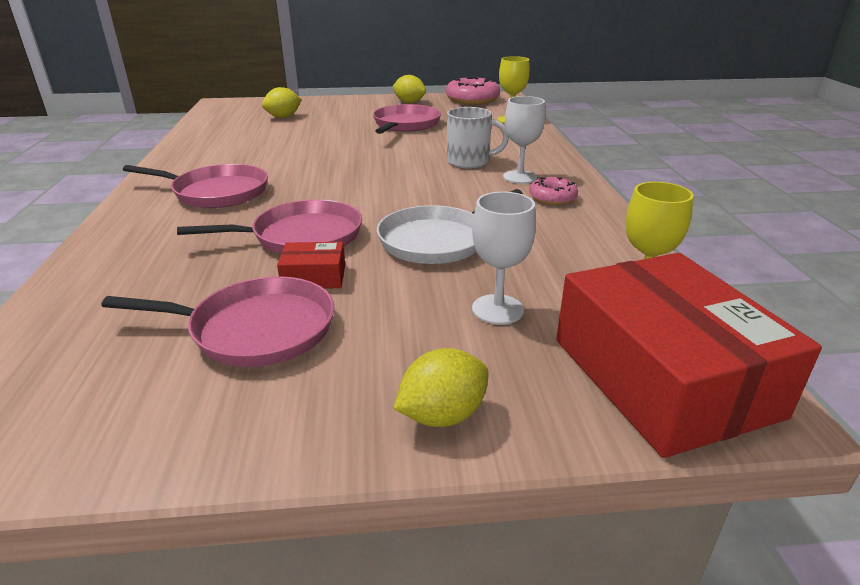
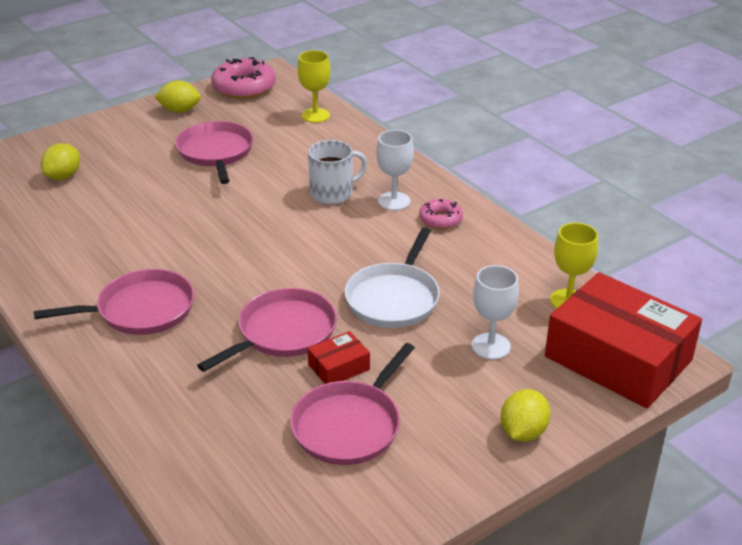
camera: 30 degrees left, 5 degrees up
pink pan [101,276,335,367] -> pink pan turned 150 degrees clockwise [290,343,415,465]

